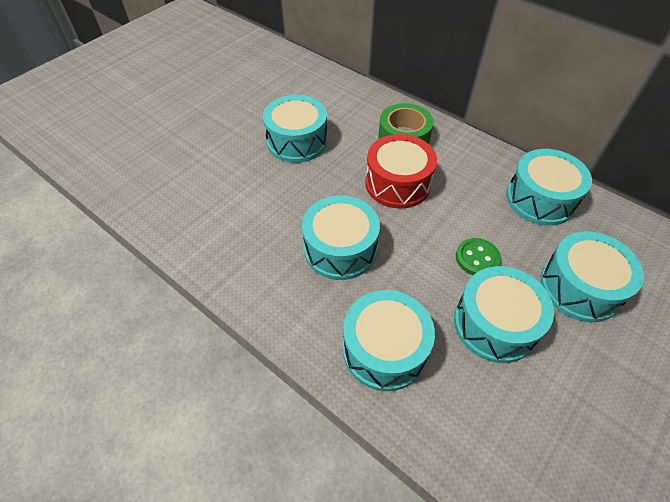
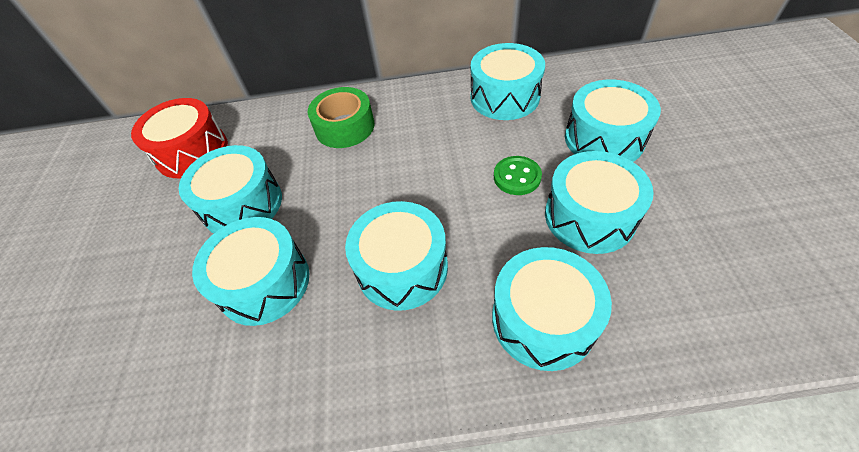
camera: 40 degrees left, 0 degrees up
red drum [365,134,437,209] -> red drum moved to [131,98,228,178]
none -> turquoise drum [192,217,309,326]

